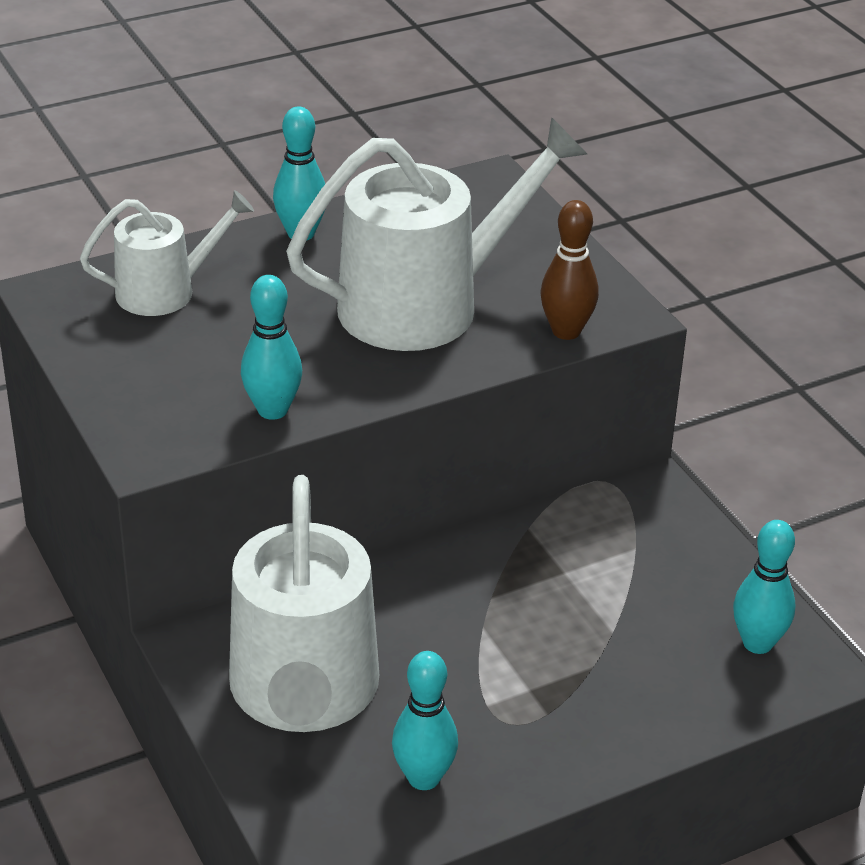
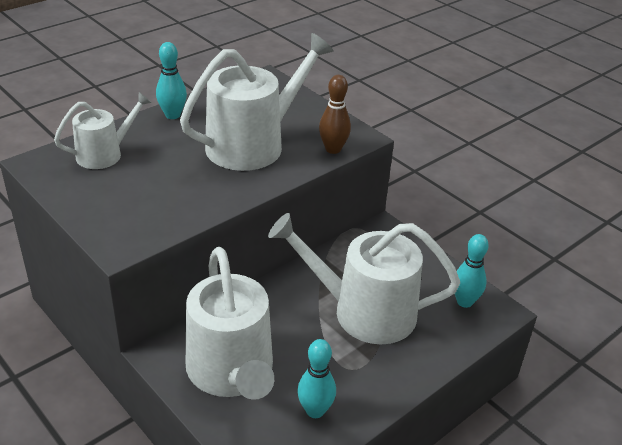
camera: 15 degrees left, 0 degrees up
turquoise bowling pin [241,275,302,420] -> none
none -> white watering can [268,213,460,344]

